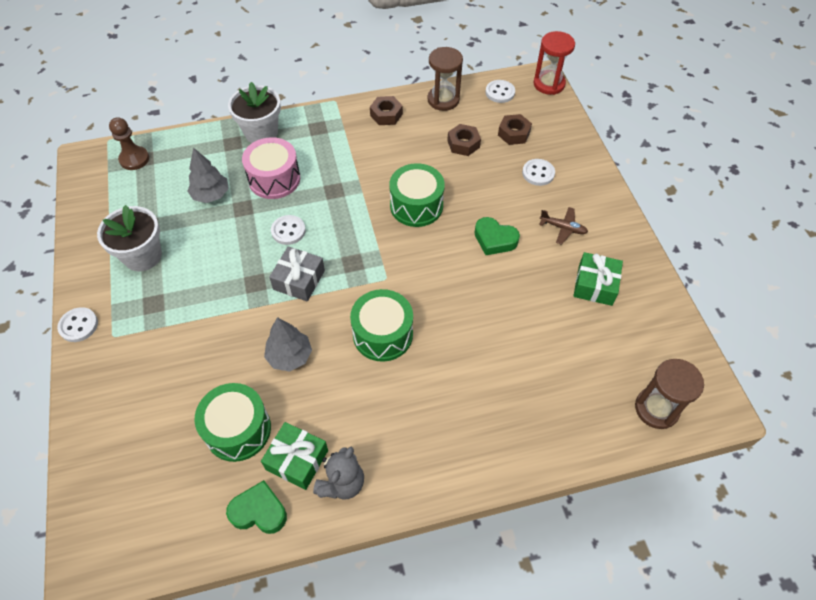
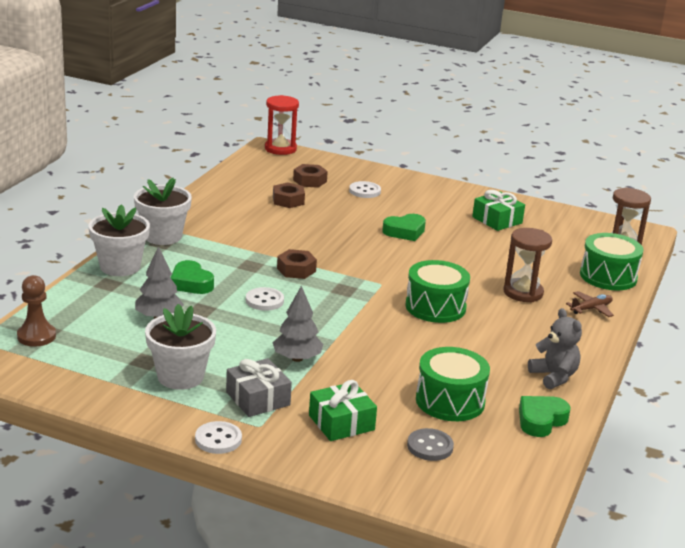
camera: 55 degrees left, 30 degrees down
pink drum [242,137,300,199] -> green heart [171,260,214,294]
green gift [261,422,328,490] -> green gift moved to [309,380,377,441]
grey tree [264,317,312,371] -> grey tree moved to [273,286,323,362]
grey gift [269,246,325,301] -> grey gift moved to [226,358,292,417]
brown nut [370,96,403,125] -> brown nut moved to [277,249,317,279]
green drum [389,163,445,227] -> green drum moved to [580,233,644,290]
brown hourglass [427,47,463,111] -> brown hourglass moved to [504,228,552,302]
white button [485,80,515,103] -> none
brown plane [539,207,588,245] -> brown plane moved to [566,291,614,317]
none -> white flower pot [134,178,192,245]
none -> grey button [407,428,454,461]

